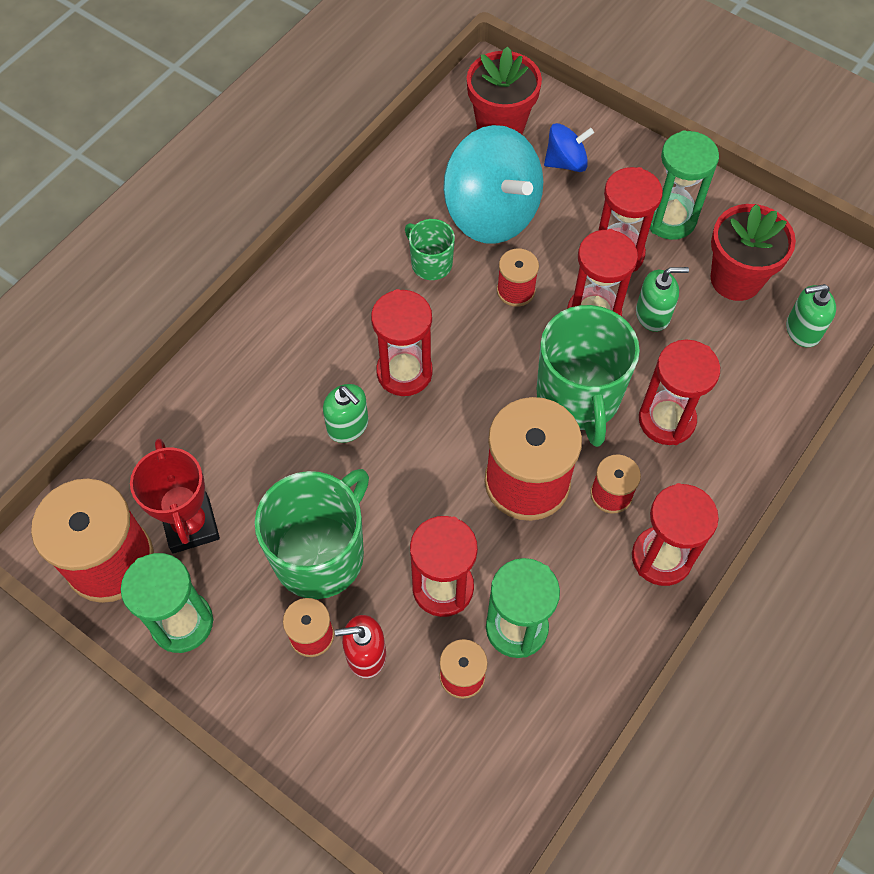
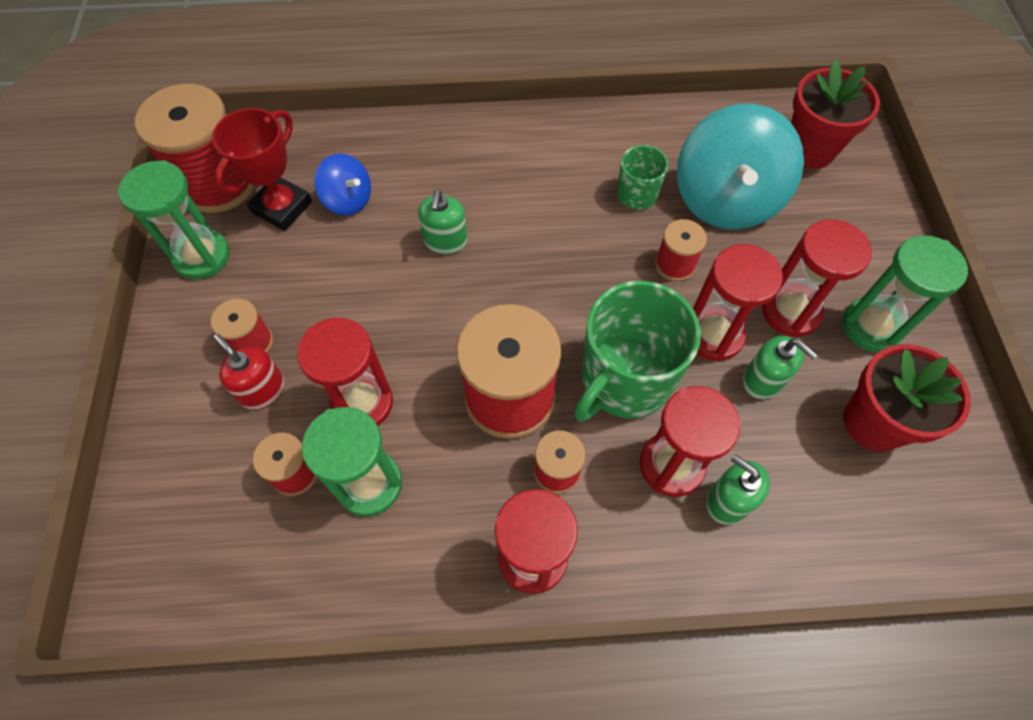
camera: 50 degrees right, 0 degrees up
green mug [254,469,369,599] -> none
red hourglass [371,289,433,396] -> none
blue spinning top [544,123,594,172] -> blue spinning top moved to [314,153,371,216]
green soap dispenser [786,284,836,347] -> green soap dispenser moved to [706,454,770,525]

